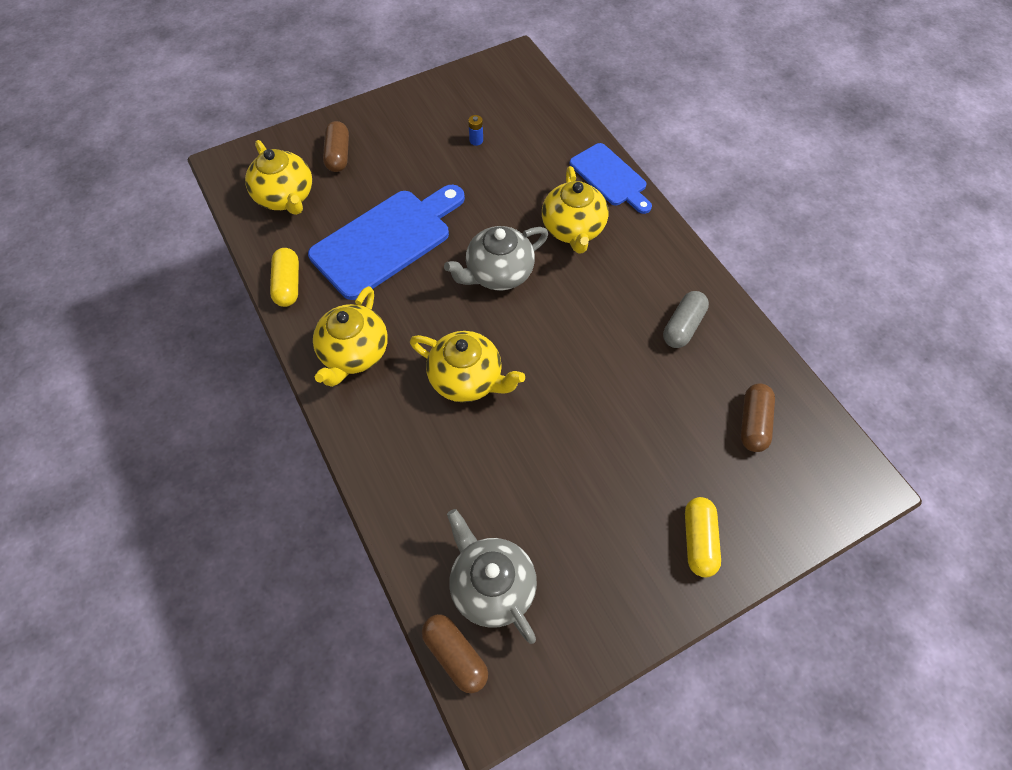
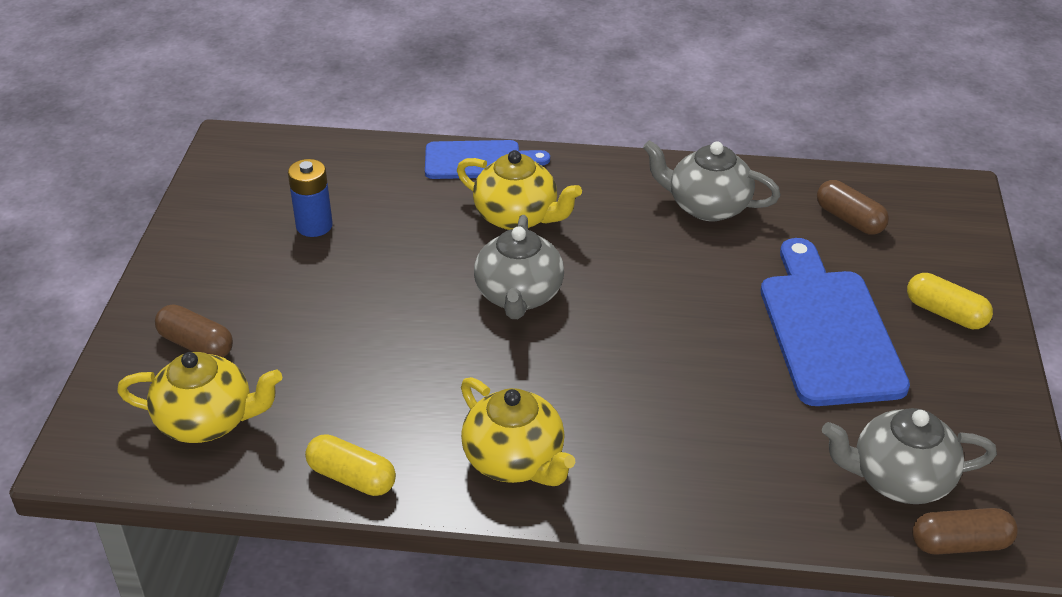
camera: 55 degrees left, 20 degrees down
blue cutting board [308,184,465,300] -> blue cutting board moved to [761,238,910,406]
yellow teapot [410,331,525,402] -> none
blue battery [468,115,483,146] -> blue battery [288,159,333,237], size x1.89
grey capsule [663,291,709,348] -> grey teapot [643,140,781,221]

